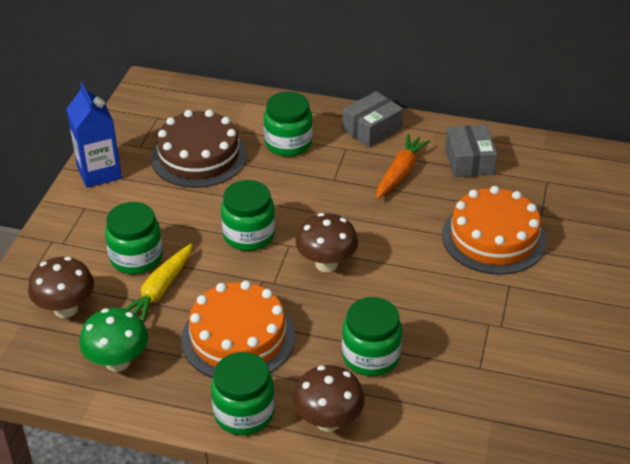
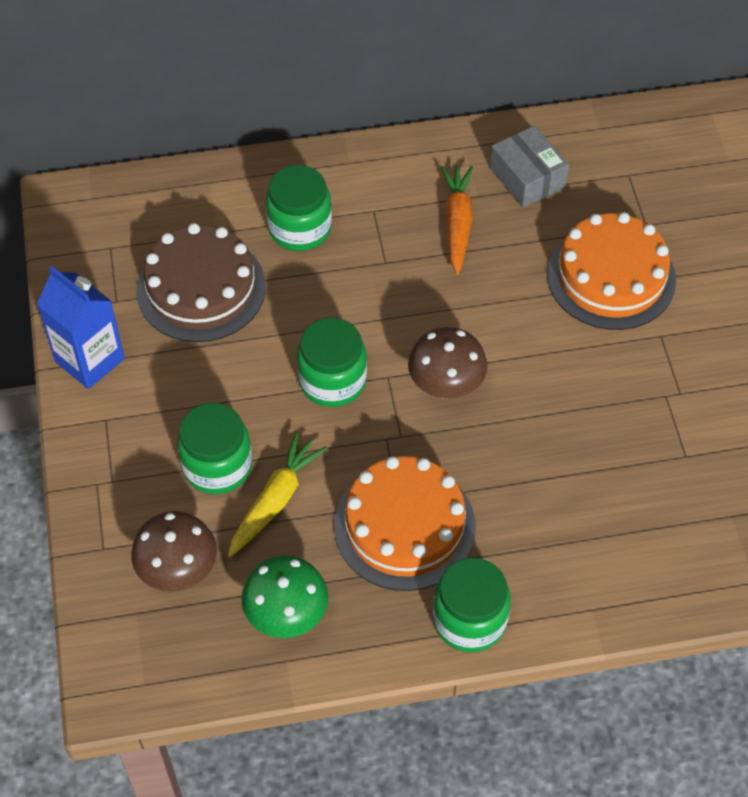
camera: 25 degrees left, 15 degrees up
yellow carrot [125,244,192,323] -> yellow carrot turned 150 degrees counterclockwise [228,432,327,557]
brown mushroom [293,365,365,432] -> none
grey box [342,91,403,148] -> none
green jar [342,297,402,376] -> none

